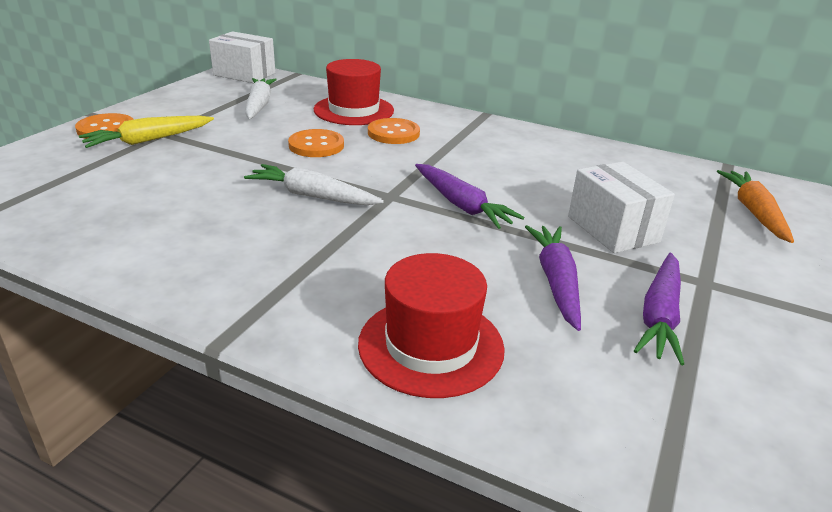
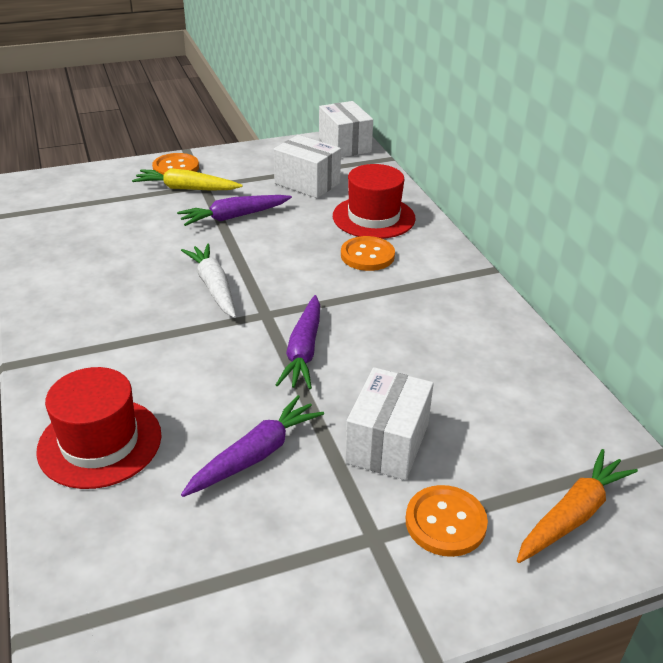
camera: 45 degrees right, 5 degrees up
white carrot [245,78,277,119] -> white box [274,135,341,198]
orange button [288,129,344,157] -> orange button moved to [406,485,488,557]
purple carrot [634,253,684,365] -> purple carrot moved to [177,195,292,226]

